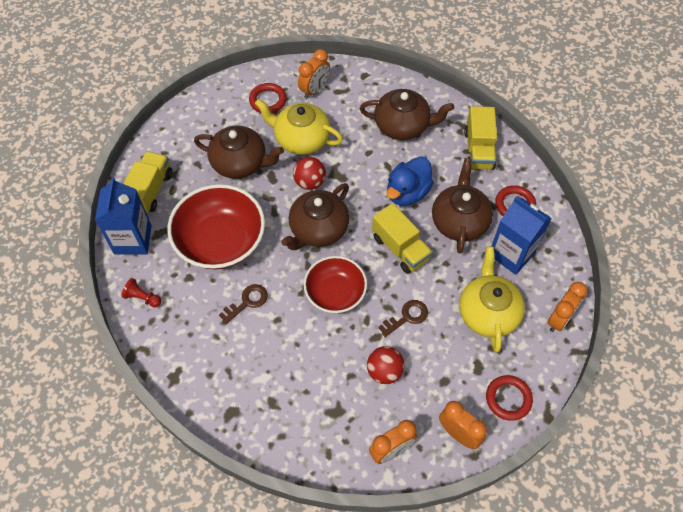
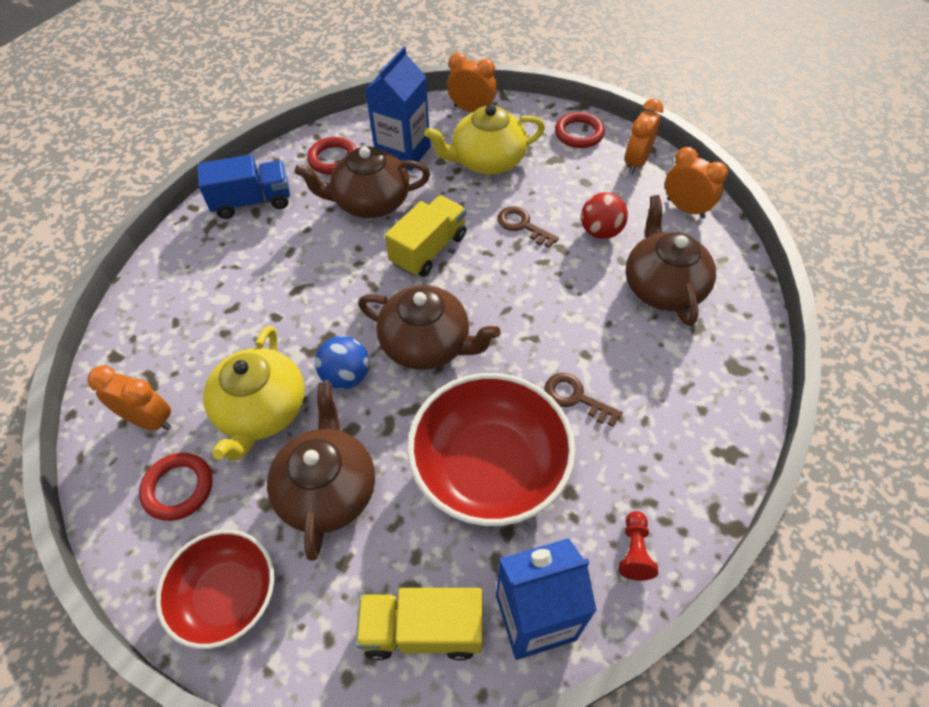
camera: 105 degrees left, 5 degrees down
red ball [293,157,326,190] -> blue ball [315,336,369,389]
red bowl [304,256,367,313] -> red bowl moved to [156,530,274,649]
brown teapot [360,89,454,140] -> brown teapot moved to [626,195,716,326]
blue duck [387,156,434,206] -> none
yellow truck [464,106,497,170] -> blue truck [198,154,290,219]

